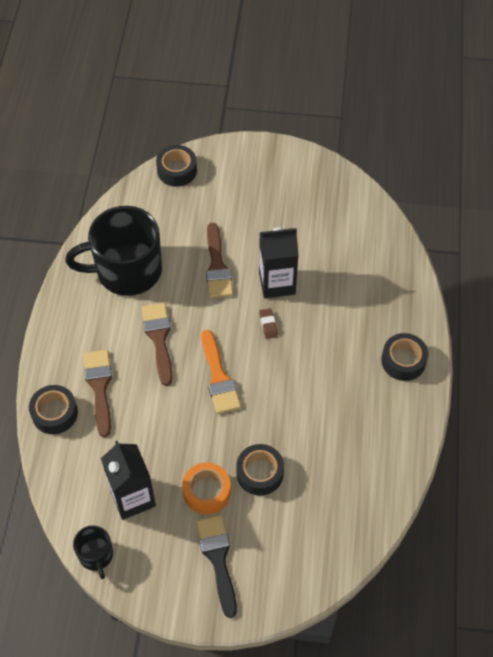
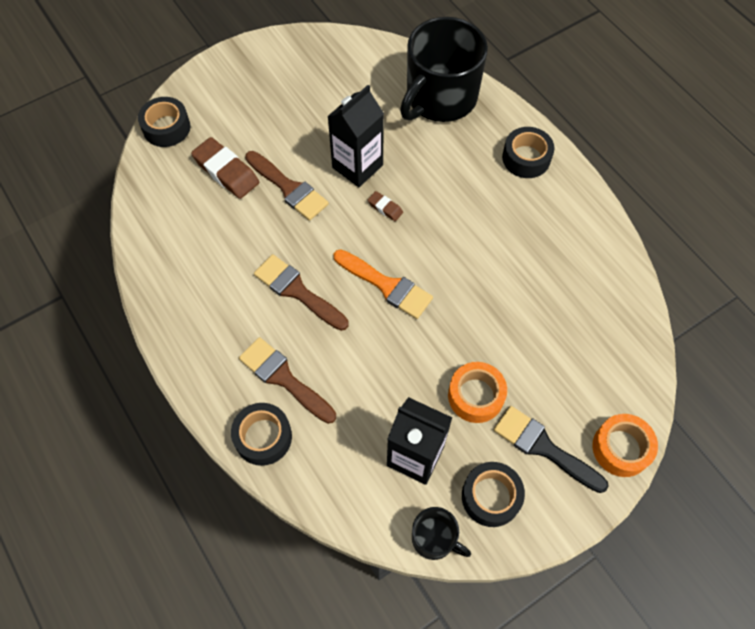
camera: 40 degrees left, 5 degrees up
black mug [65,206,162,296] -> black mug moved to [400,17,488,122]
black tape [236,444,284,496] -> black tape moved to [462,462,525,527]
none -> brown eraser [191,137,259,199]
none -> orange tape [593,414,658,477]

